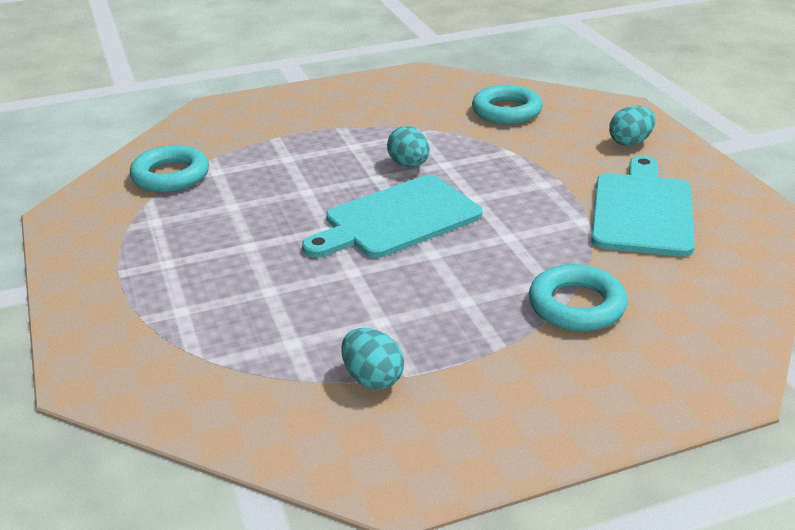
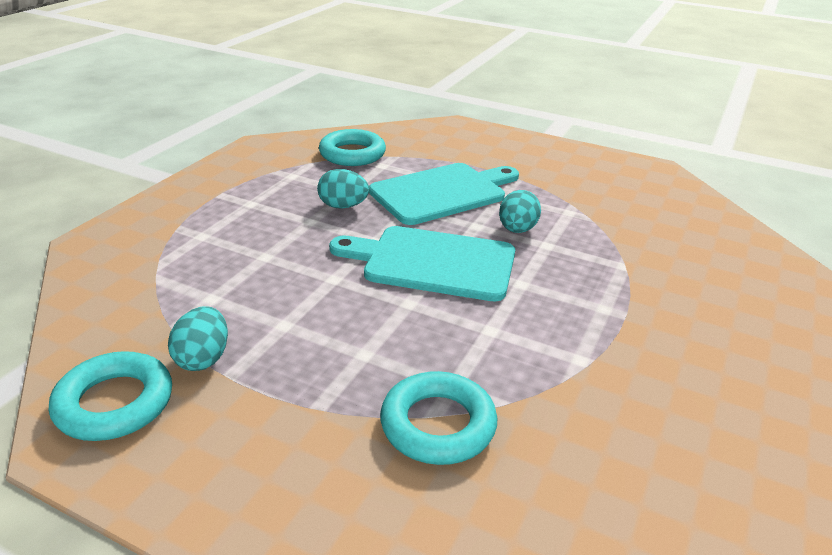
camera: 45 degrees right, 0 degrees up
turquoise ring [472,85,542,124] -> turquoise ring moved to [49,351,172,441]
turquoise cutting board [591,156,695,257] -> turquoise cutting board moved to [369,163,519,225]
turquoise egg [609,106,655,146] -> turquoise egg moved to [317,169,369,209]

